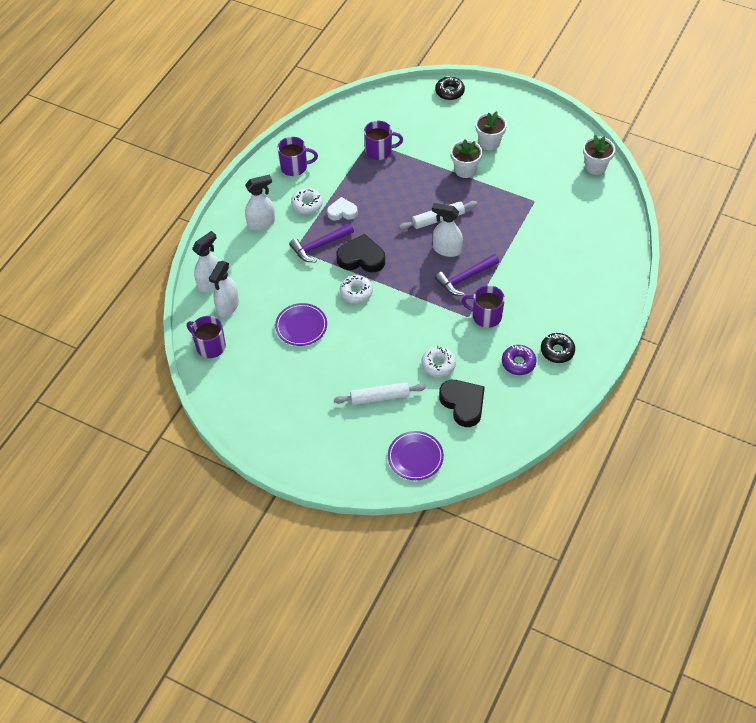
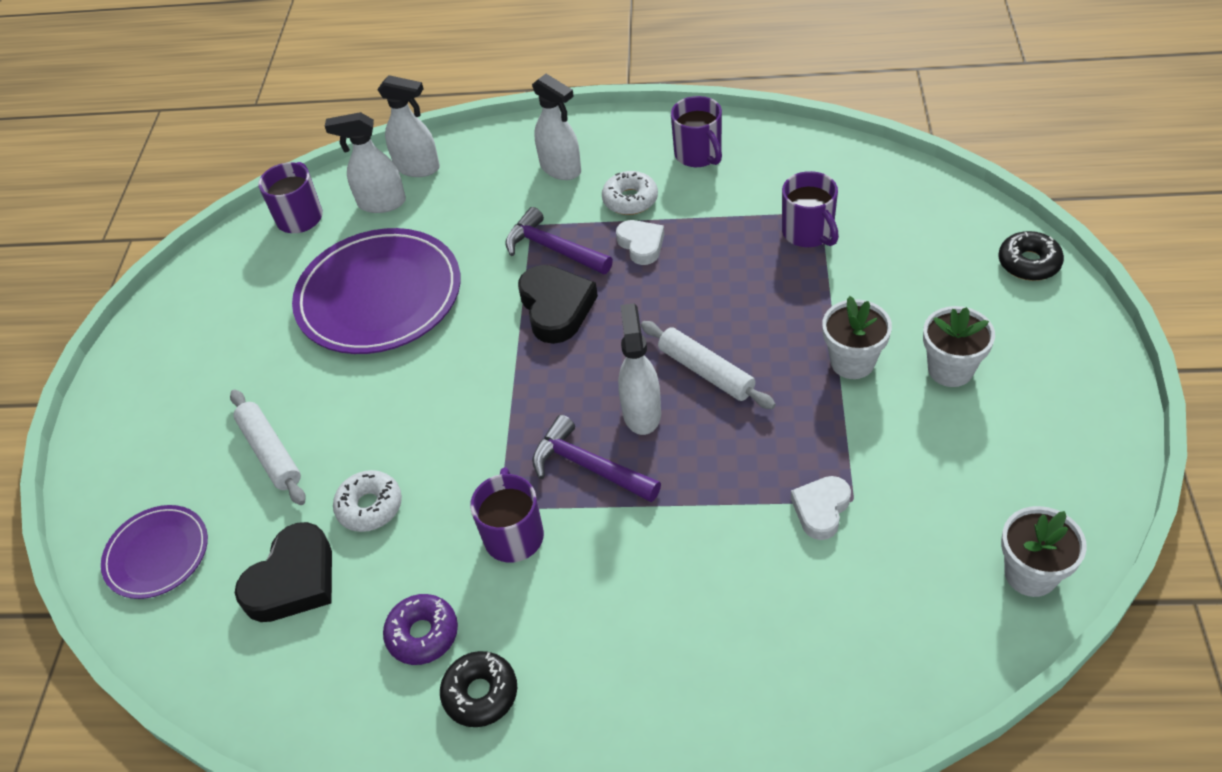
camera: 70 degrees right, 5 degrees down
purple plate [275,303,327,346] -> purple plate [292,228,461,354], size x1.86
white donut [340,275,373,303] -> none
none -> white heart [791,476,851,540]

